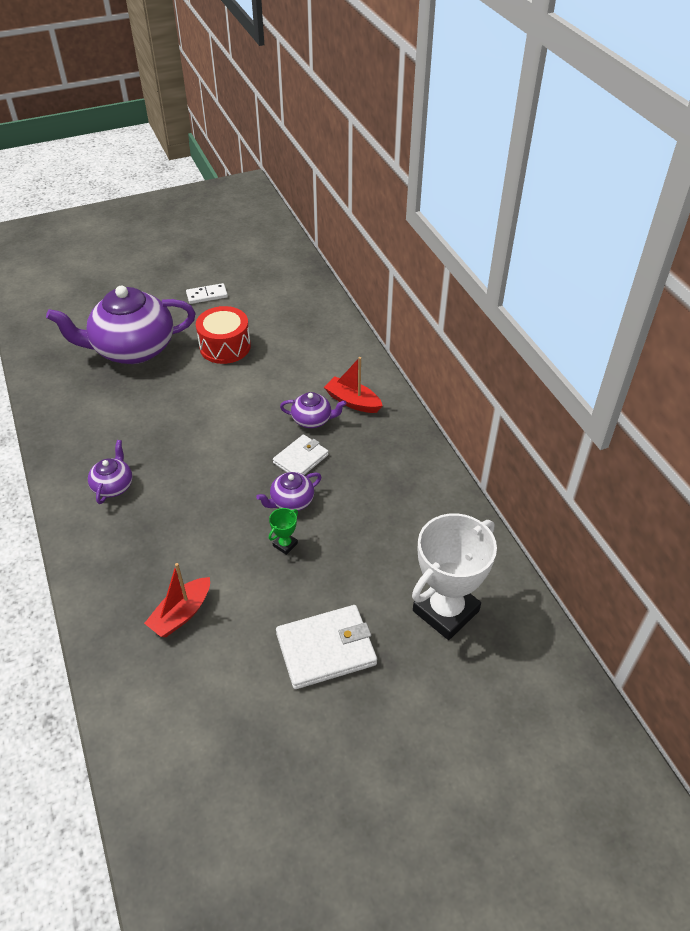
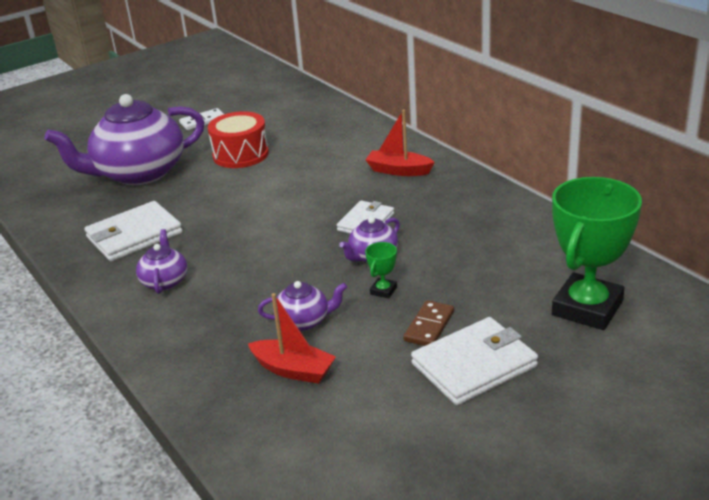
camera: 10 degrees left, 15 degrees down
red boat [144,563,210,637] -> red boat turned 90 degrees counterclockwise [248,293,336,384]
purple teapot [280,392,347,428] -> purple teapot moved to [258,281,347,331]
white trophy [412,513,497,640] -> green trophy [552,177,642,330]
none -> white wallet [84,201,183,262]
none -> brown domino [403,300,454,346]

